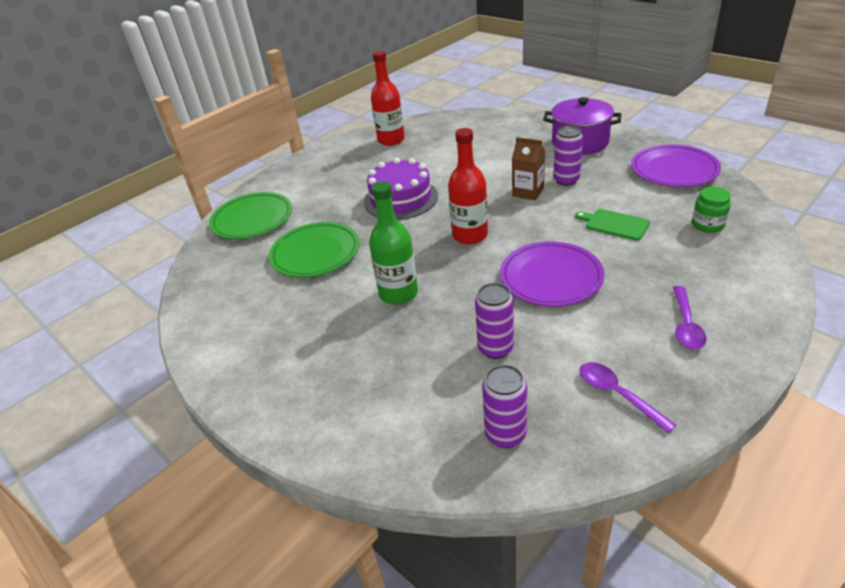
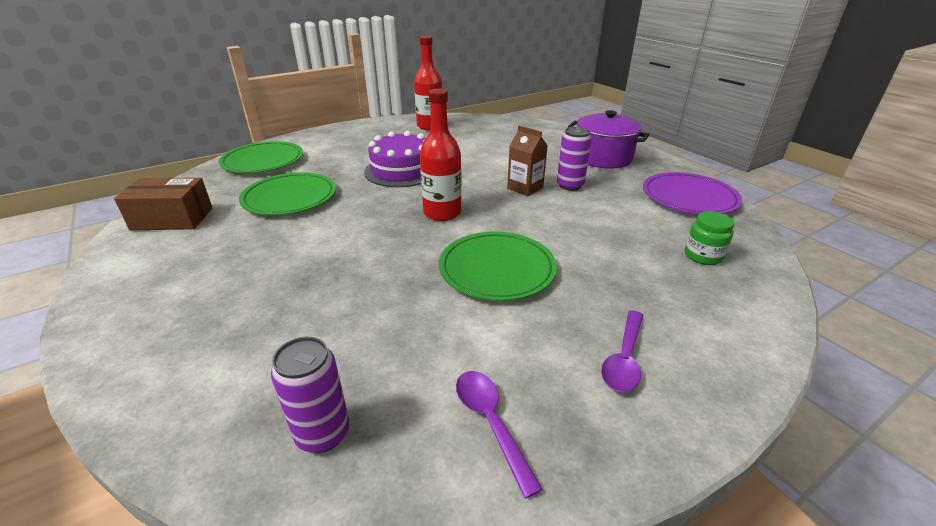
camera: 10 degrees right, 5 degrees down
green bottle [369,181,418,305] -> none
purple can [475,283,514,359] -> none
purple plate [500,241,604,306] -> green plate [439,231,557,301]
green cutting board [575,209,650,241] -> none
none -> brown box [114,178,212,230]

